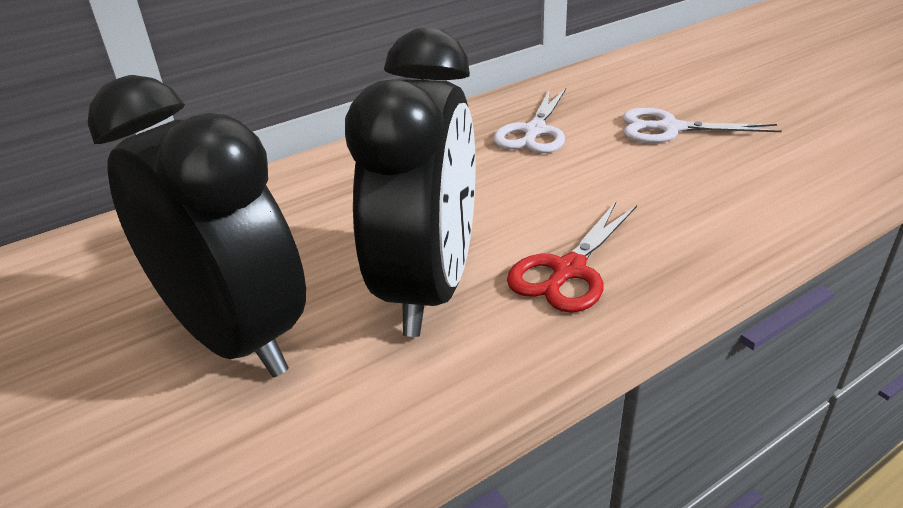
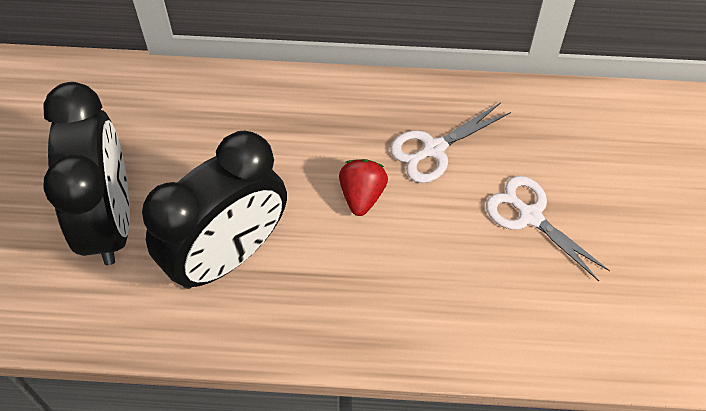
camera: 35 degrees right, 25 degrees up
red scissors [507,202,637,313] -> none
none -> red strawberry [339,159,388,216]

